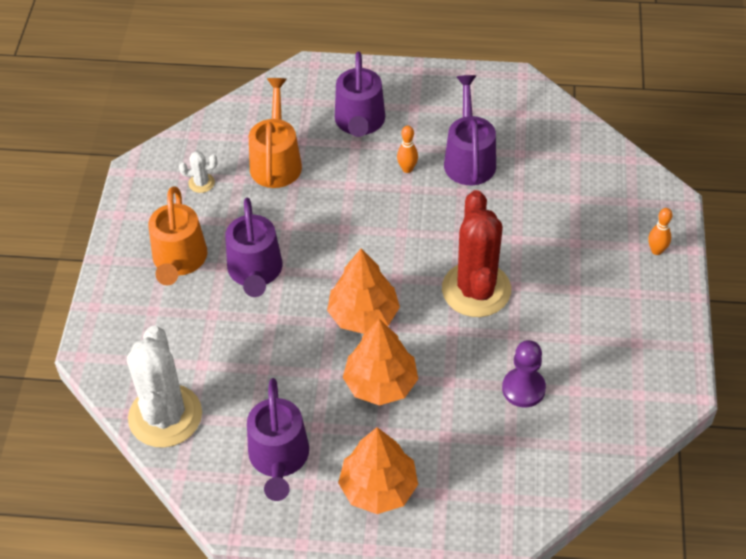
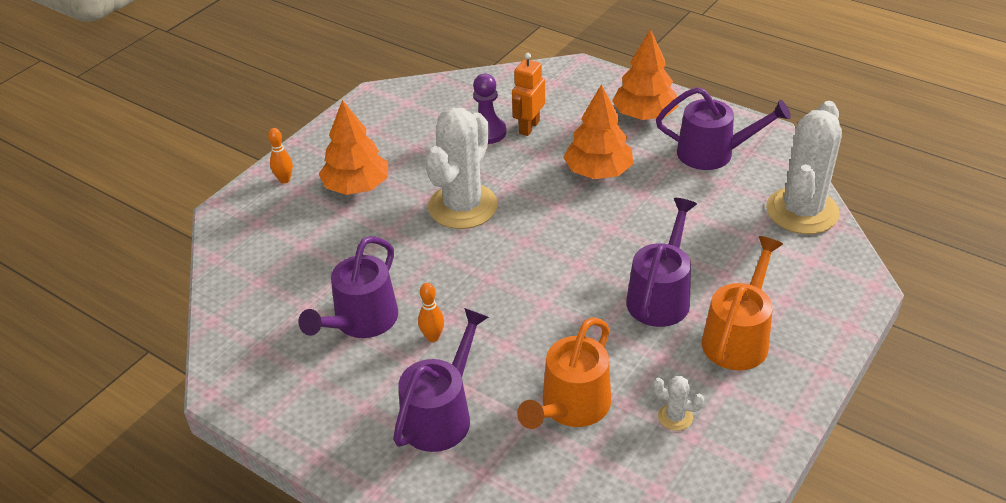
camera: 150 degrees left, 10 degrees down
purple watering can [247,378,309,501] -> purple watering can turned 75 degrees clockwise [656,87,791,170]
orange tree [327,248,400,334] -> orange tree moved to [319,100,388,195]
red cactus [442,190,511,317] -> white cactus [425,108,498,229]
none -> orange robot [512,53,545,136]

